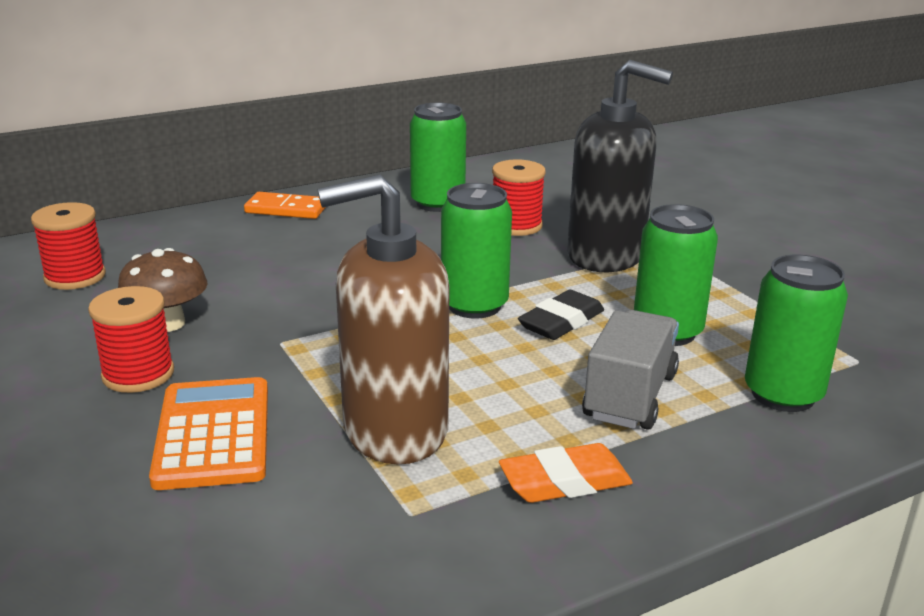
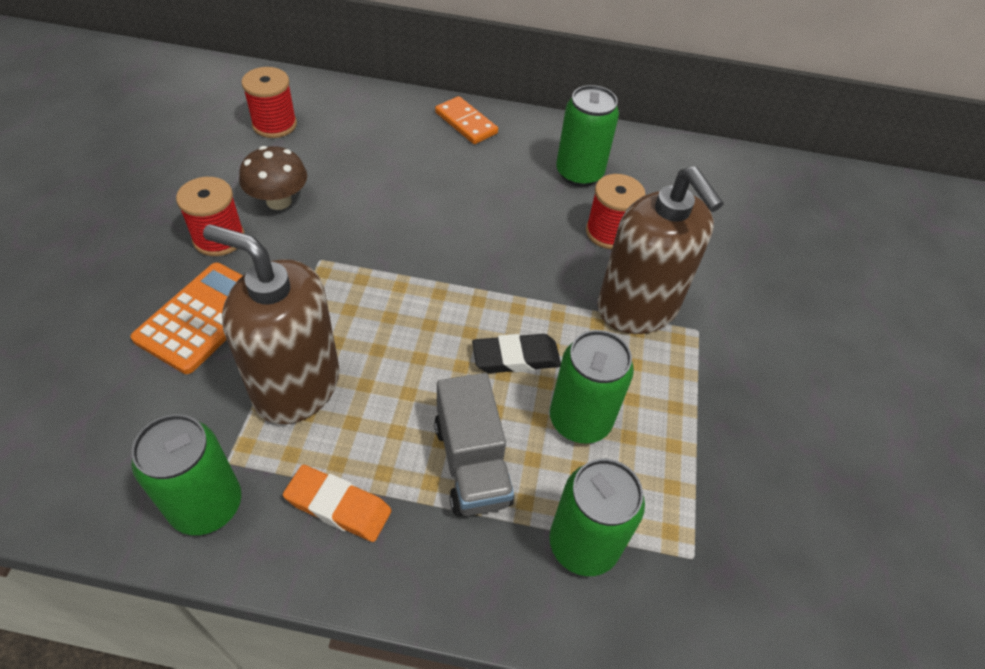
camera: 35 degrees right, 25 degrees up
green can [441,183,512,319] -> green can moved to [131,414,241,535]
black soap dispenser [567,60,673,272] -> brown soap dispenser [597,167,724,334]
grey truck [582,310,679,430] -> grey truck turned 105 degrees clockwise [434,373,514,516]

